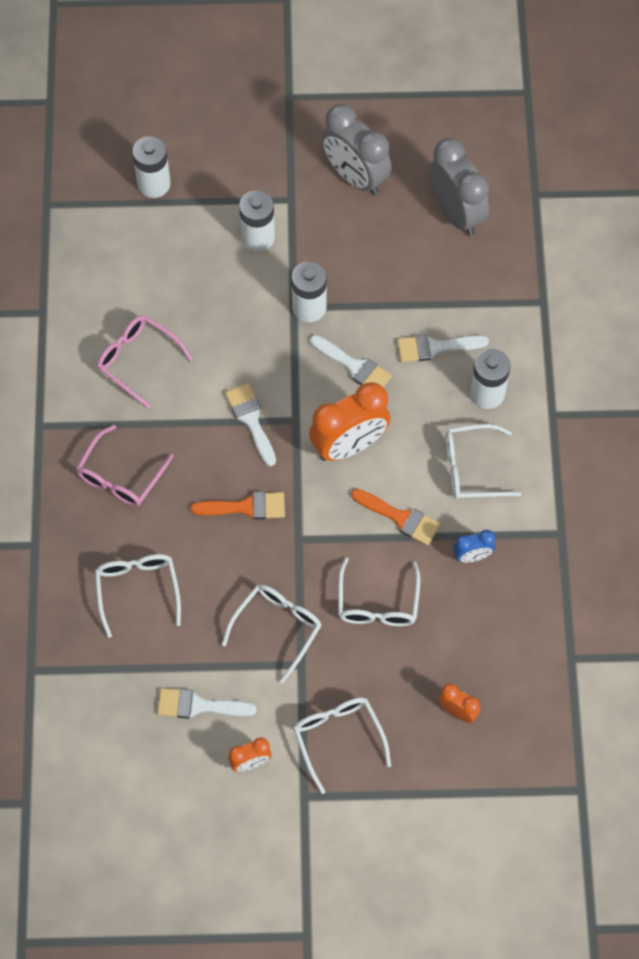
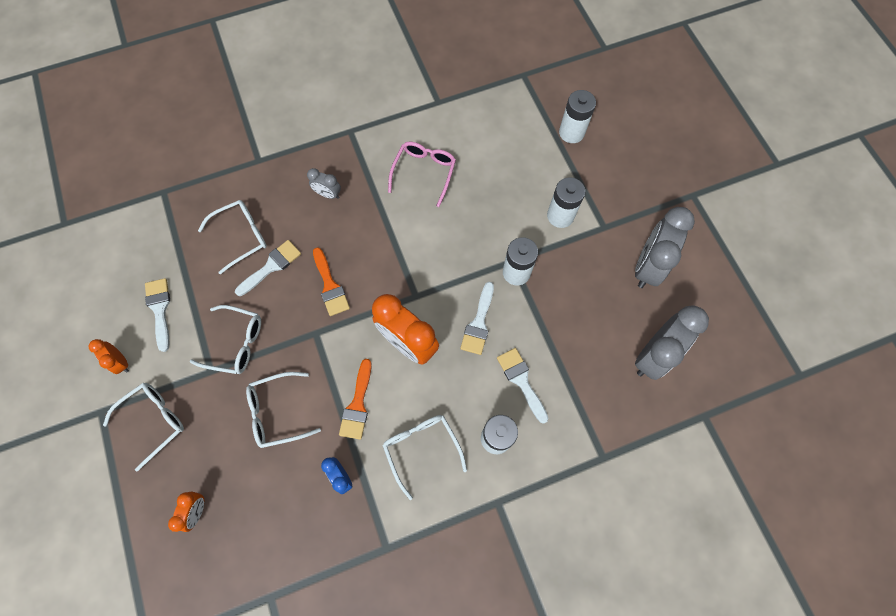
camera: 70 degrees right, 5 degrees up
pink glasses [76,425,173,506] -> grey clock [307,168,341,199]
white brush [225,383,276,466] -> white brush moved to [235,240,301,296]

